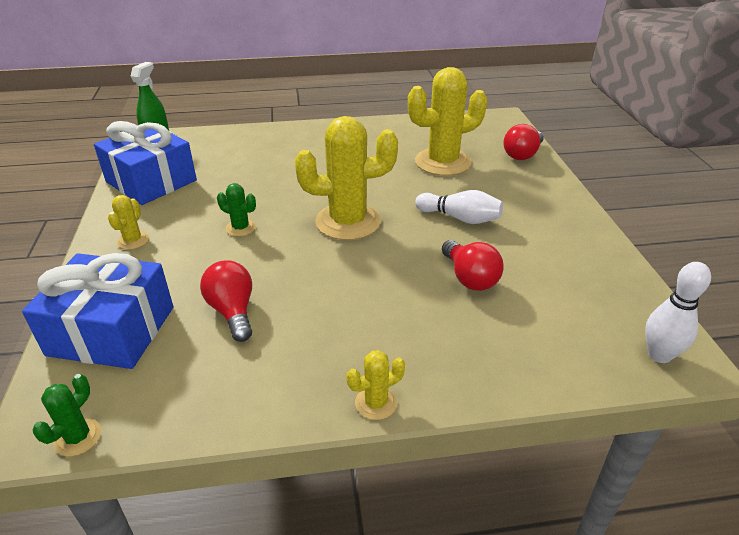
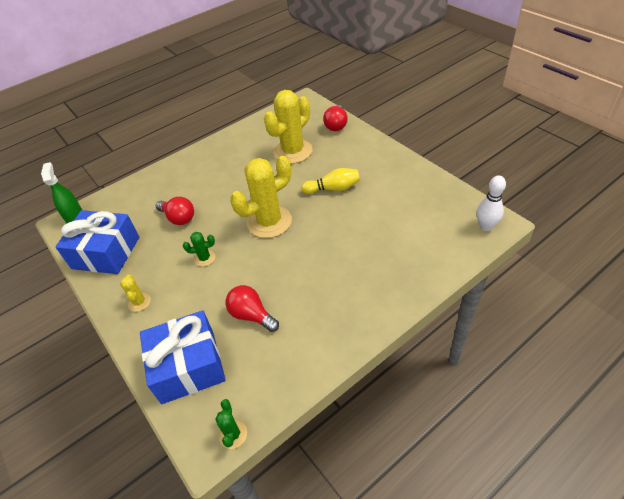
camera: 25 degrees left, 10 degrees up
yellow cactus [346,350,405,420] -> none
white bowling pin [415,190,503,224] -> yellow bowling pin [301,168,360,194]
red light bulb [442,240,504,291] -> red light bulb moved to [156,197,194,225]

